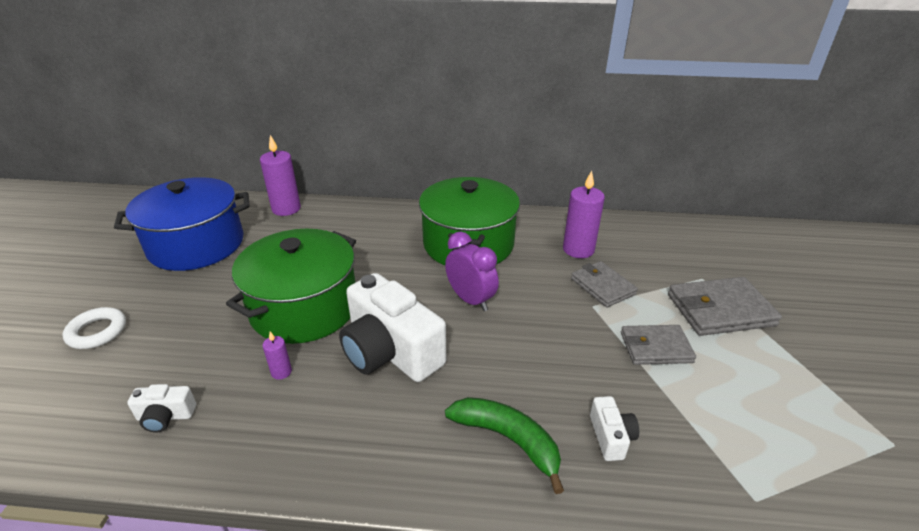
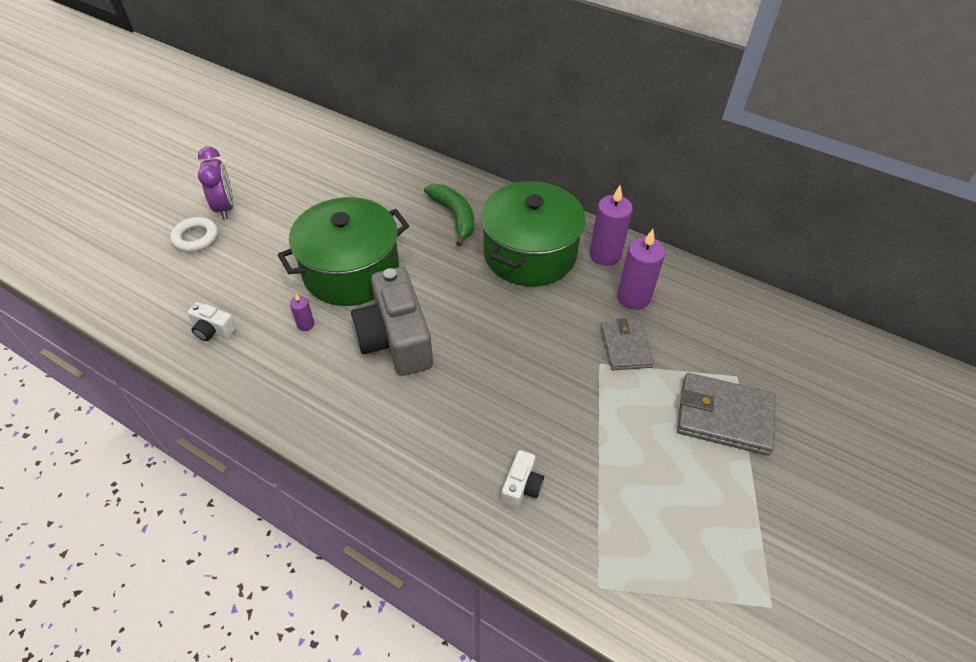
camera: 25 degrees right, 15 degrees up
blue pot [114,177,250,271] -> none
purple candle [260,135,301,216] -> purple candle moved to [590,186,633,266]
white camera [339,273,446,382] -> grey camera [351,267,433,376]
purple clock [445,232,499,311] -> purple clock moved to [198,147,233,220]
green banana [445,397,564,494] -> green banana moved to [424,184,474,246]
grey wallet [621,325,696,365] -> none

